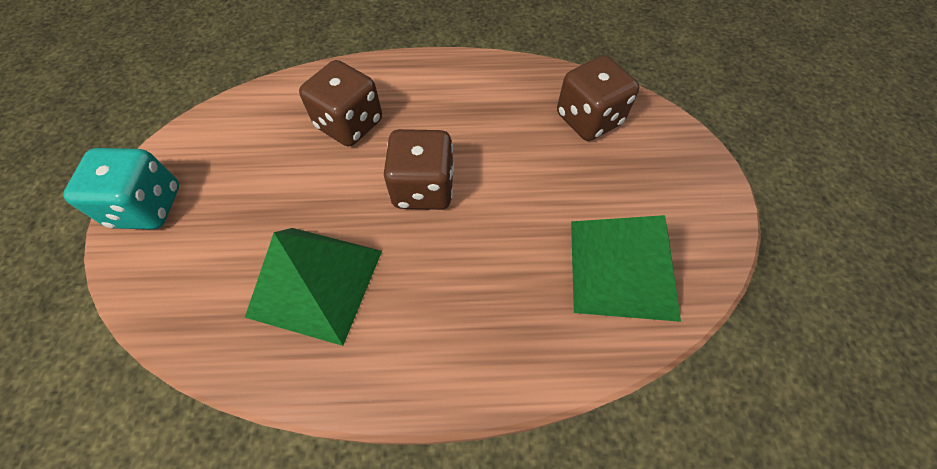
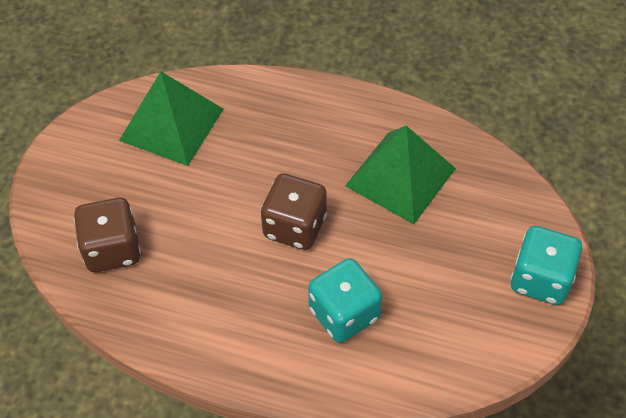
camera: 160 degrees left, 5 degrees down
brown dice [299,60,382,146] -> turquoise dice [308,258,382,343]

